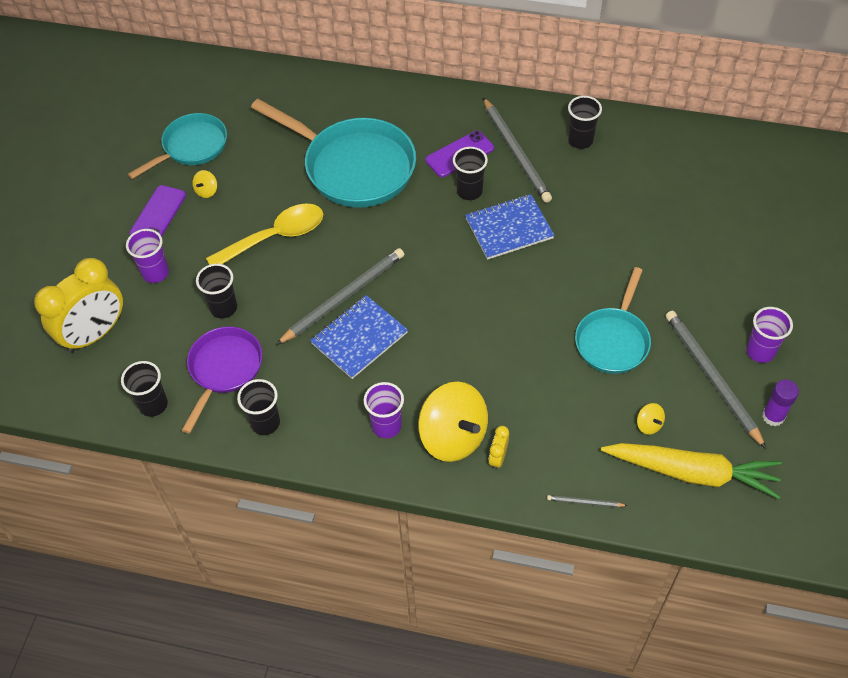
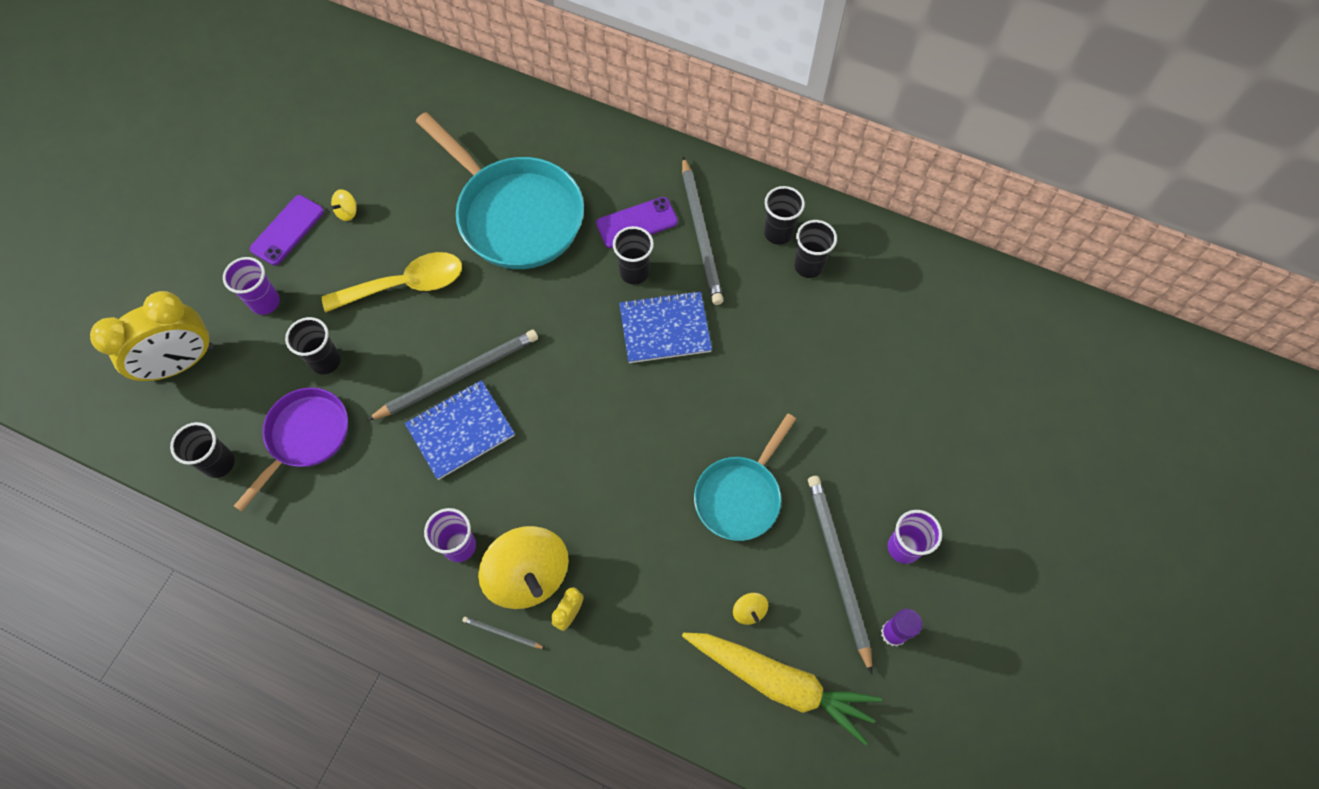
camera: 10 degrees right, 10 degrees up
turquoise pan [128,113,227,179] -> none
black cup [237,379,280,435] -> black cup moved to [794,220,837,278]
grey pencil [547,495,627,507] -> grey pencil moved to [462,617,545,649]

